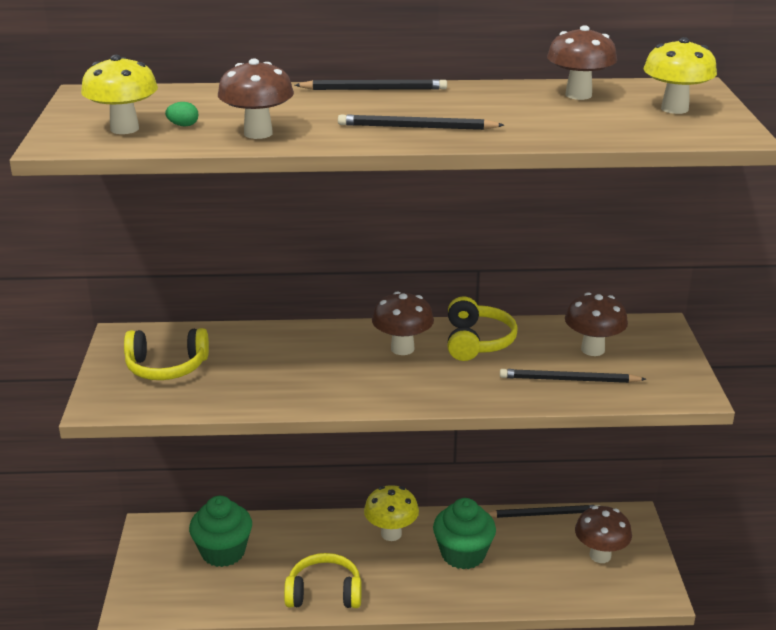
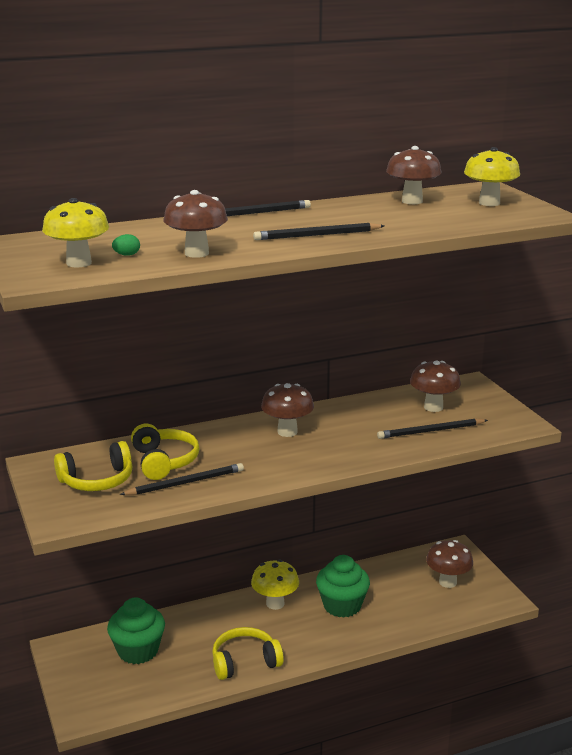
camera: 20 degrees left, 5 degrees down
yellow headphones [448,296,518,361] -> yellow headphones moved to [131,424,200,480]
black pencil [487,505,600,518] -> black pencil moved to [120,463,244,495]

